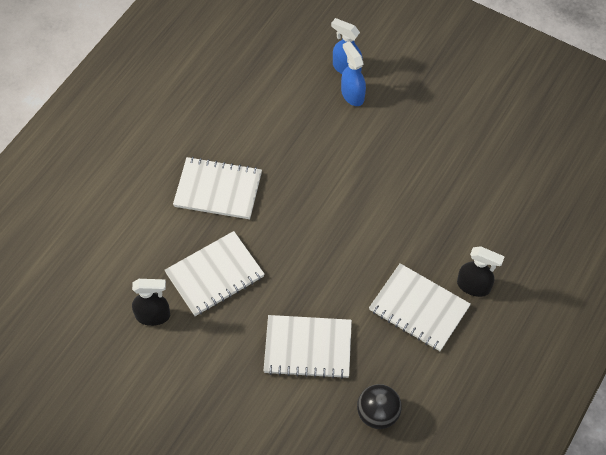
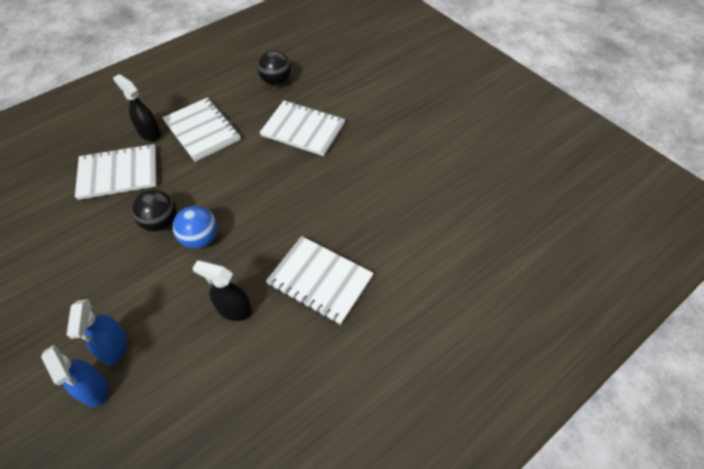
camera: 160 degrees left, 5 degrees down
black spray bottle [132,279,170,326] -> black spray bottle moved to [192,260,252,321]
white notebook [164,231,265,316] -> white notebook moved to [75,144,157,200]
none -> black ball [132,190,177,232]
none -> blue ball [173,206,217,249]

